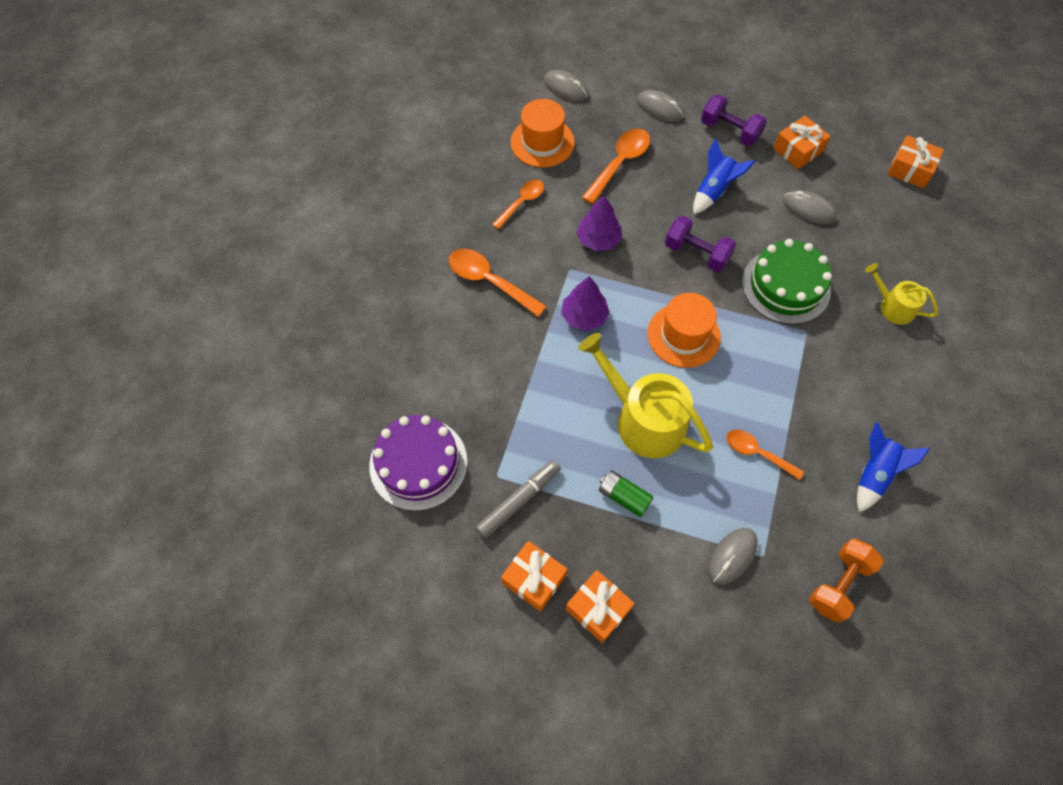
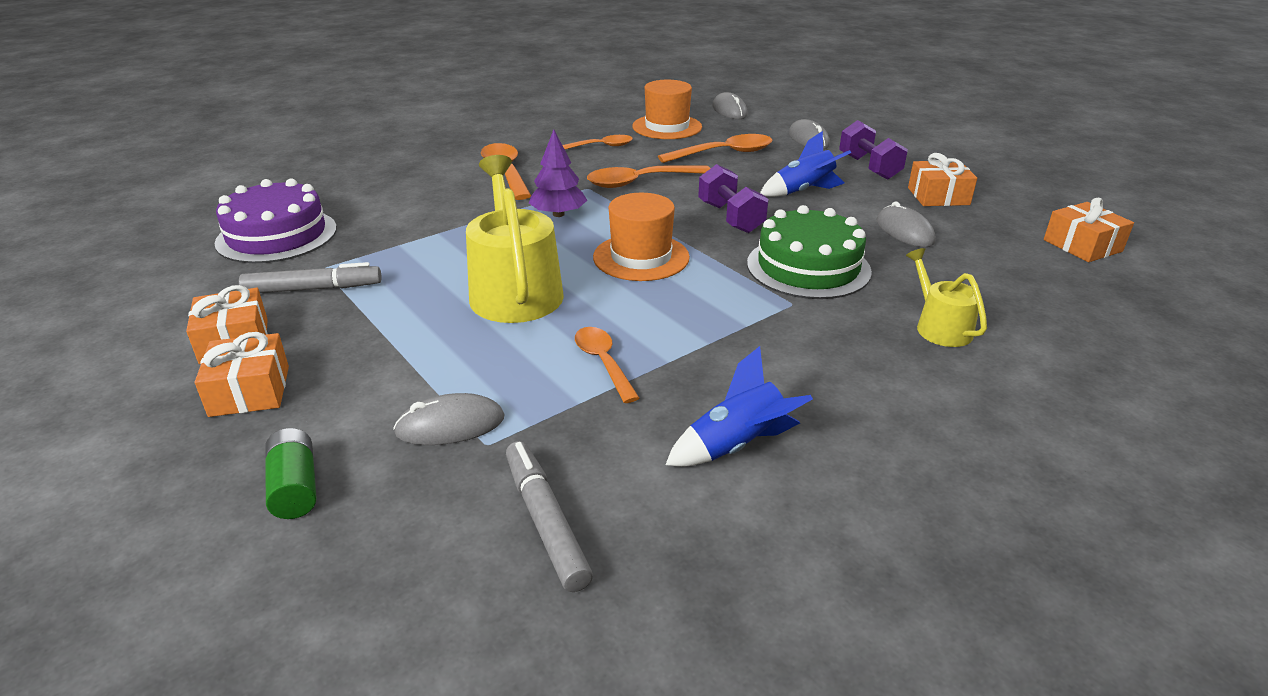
camera: 35 degrees right, 30 degrees down
purple tree [576,195,622,251] -> orange spoon [587,165,711,188]
green battery [599,470,654,517] -> green battery moved to [265,428,317,519]
orange dumbbell [809,539,884,623] -> grey marker [506,441,593,592]

